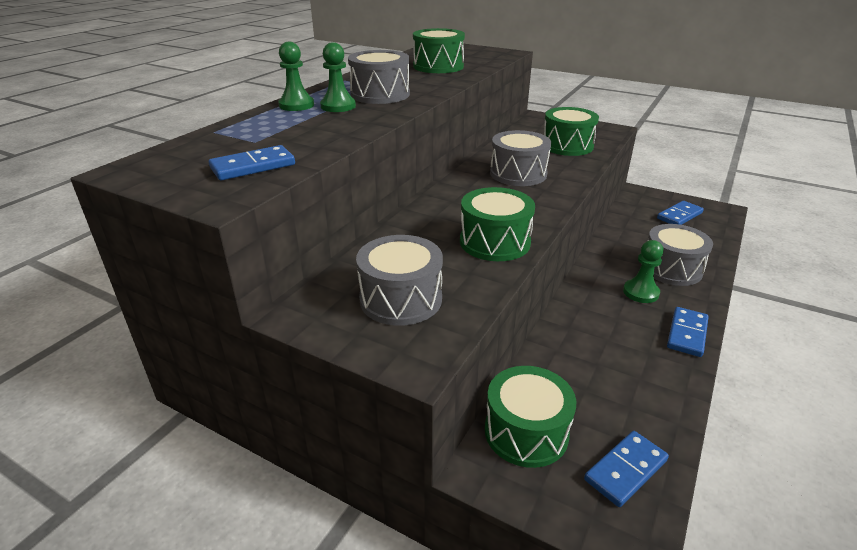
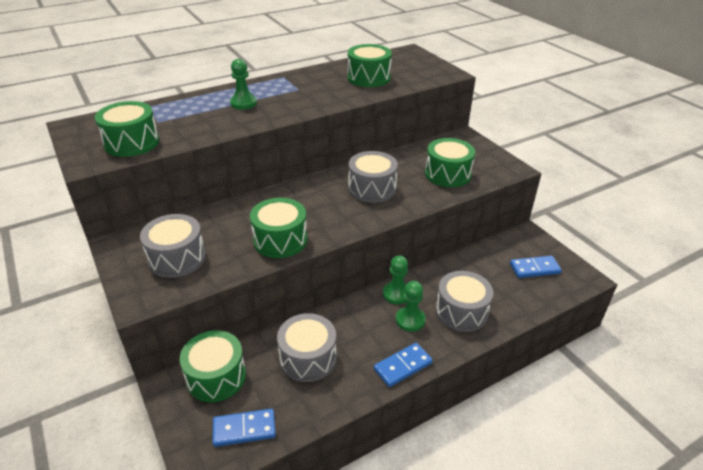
camera: 30 degrees right, 5 degrees up
blue domino [209,145,295,180] -> green drum [95,101,159,157]
green pawn [278,42,314,111] -> green pawn moved to [383,255,408,304]
grey drum [348,50,410,104] -> grey drum moved to [277,313,337,382]

